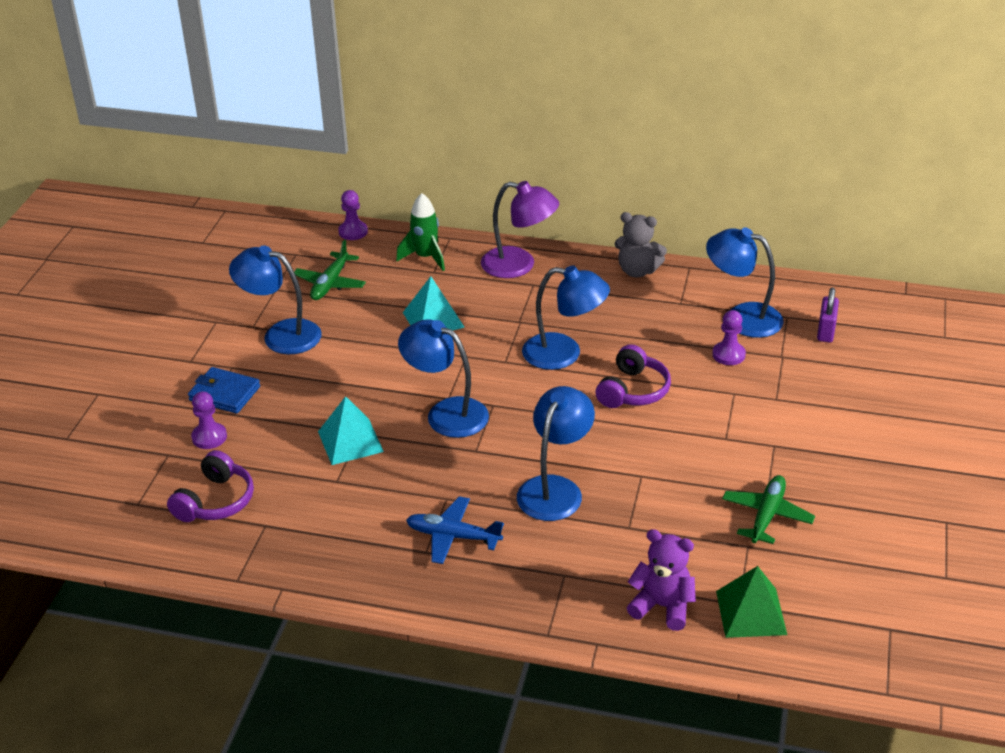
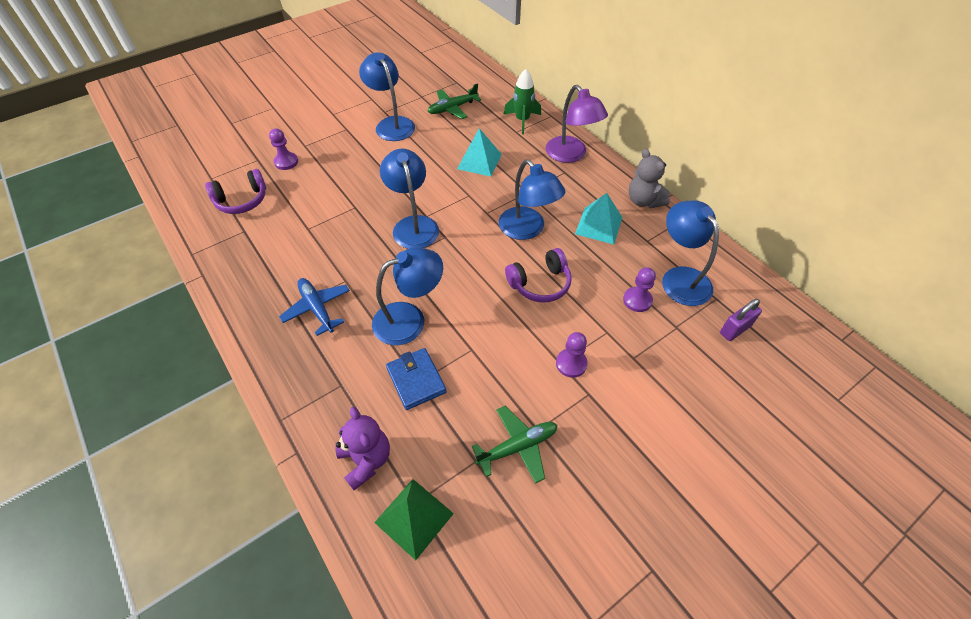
camera: 40 degrees right, 15 degrees up
blue wallet [188,367,260,414] -> blue wallet moved to [386,348,447,410]
turquoise pyramid [318,396,384,465] -> turquoise pyramid moved to [575,193,623,244]
purple pawn [338,190,368,240] -> purple pawn moved to [556,332,588,378]

